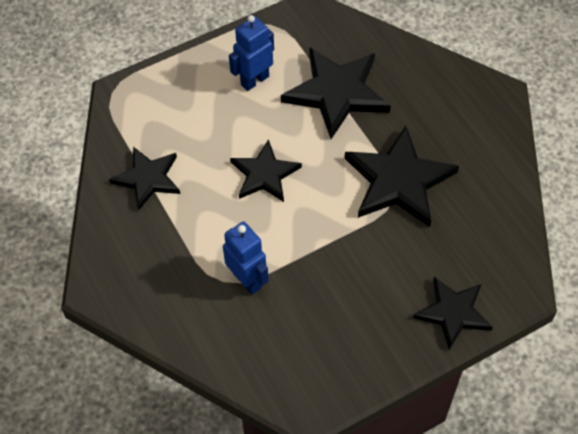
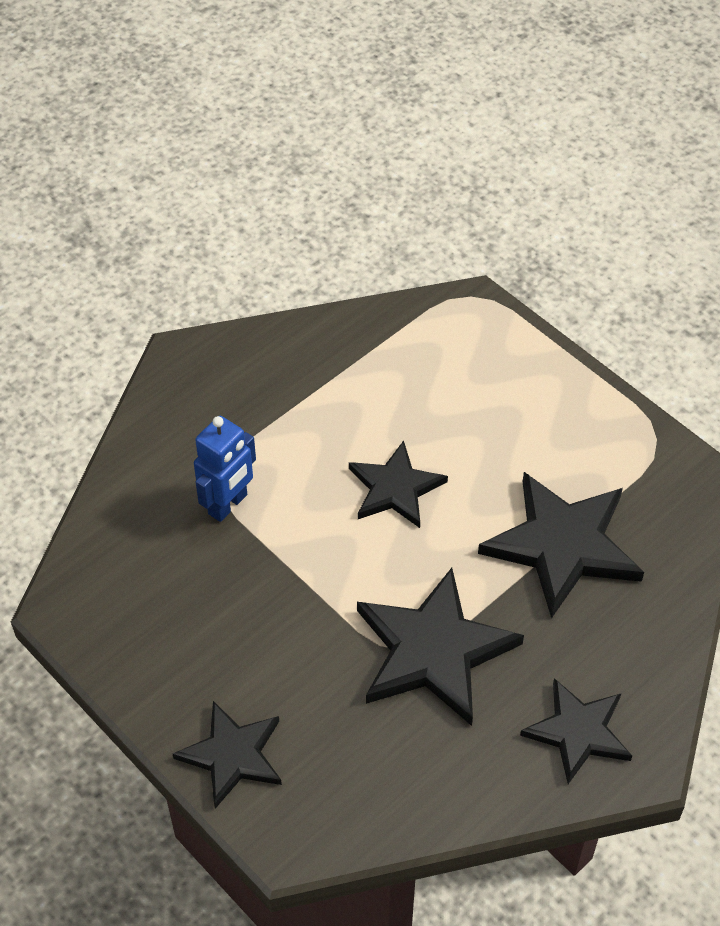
camera: 75 degrees right, 5 degrees down
black star [109,147,180,211] -> black star moved to [520,678,632,784]
blue robot [229,15,274,91] -> none

